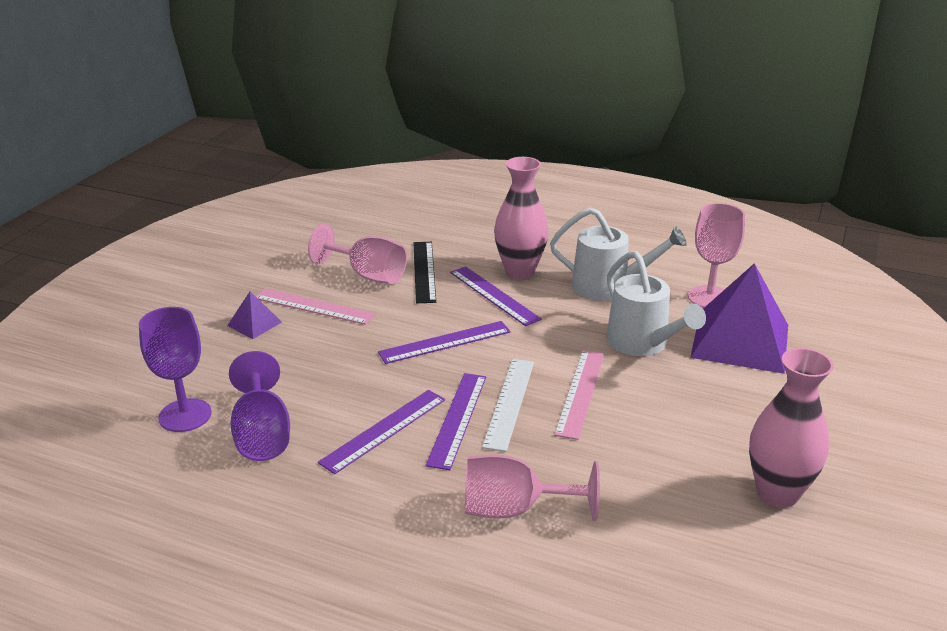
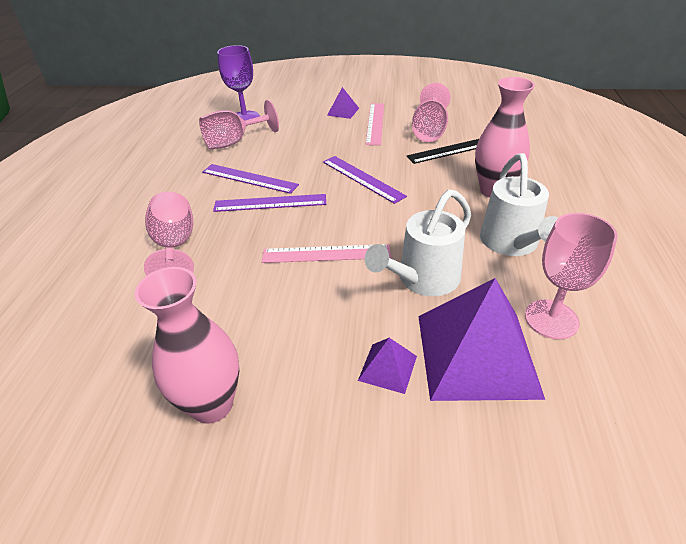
camera: 75 degrees right, 10 degrees up
purple goblet [229,351,290,461] -> pink goblet [199,100,279,150]
purple ruler [450,266,542,326] -> none
white ruler [482,359,534,452] -> none
none -> purple pyramid [358,338,417,394]

